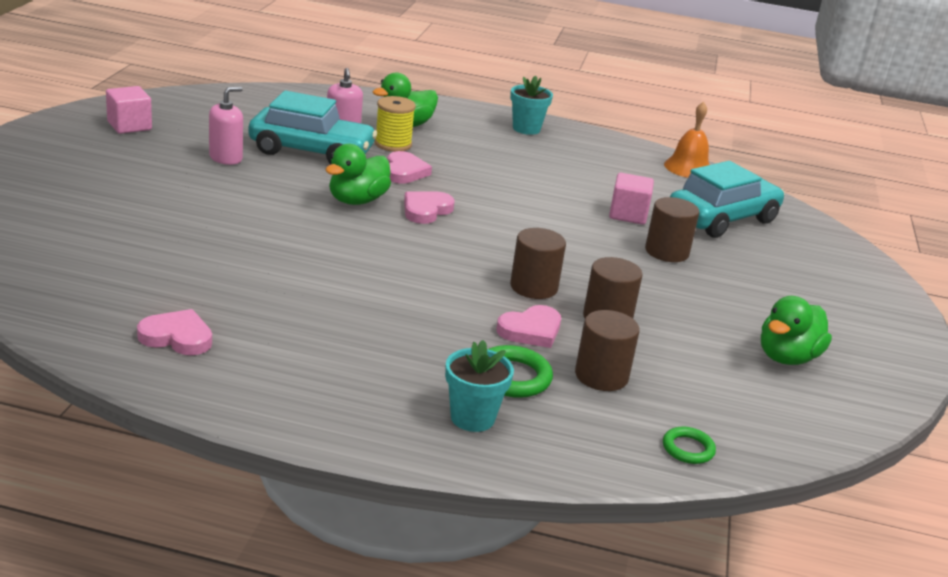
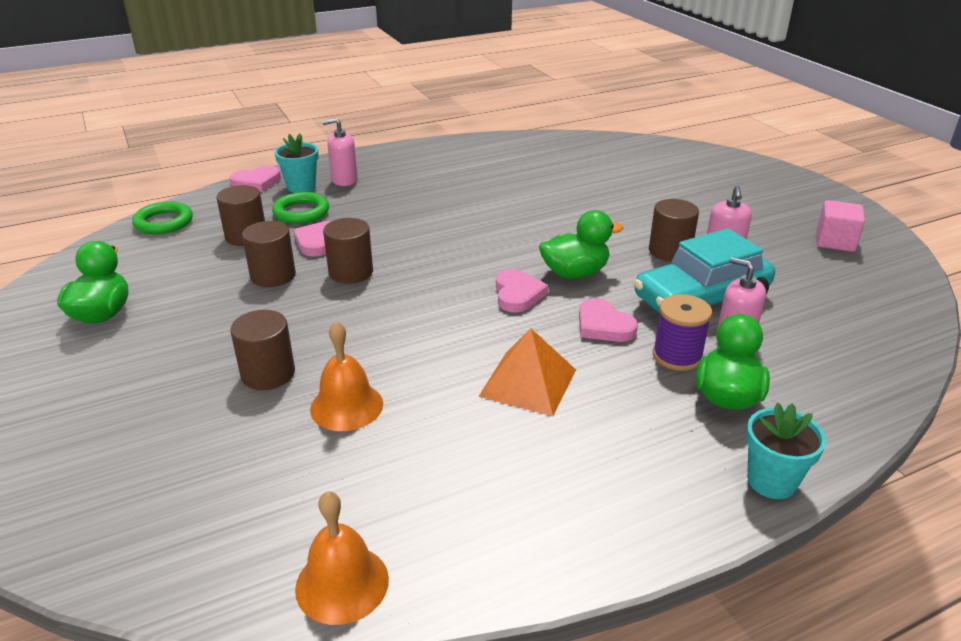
camera: 145 degrees right, 5 degrees up
pink heart [137,309,212,355] -> pink heart moved to [230,166,281,192]
green duck [325,144,391,205] -> green duck turned 75 degrees clockwise [539,210,623,279]
yellow spool [374,96,416,152] -> purple spool [653,294,712,371]
turquoise flower pot [510,76,553,135] -> turquoise flower pot moved to [746,403,826,499]
pink cube [609,173,654,225] -> orange bell [310,321,383,431]
green ring [663,427,716,464] -> green ring [132,201,193,234], size x1.59
turquoise car [670,161,785,238] -> none
none -> pink soap dispenser [322,118,358,186]
none -> orange pyramid [478,328,576,416]
none -> brown cylinder [649,199,699,262]

